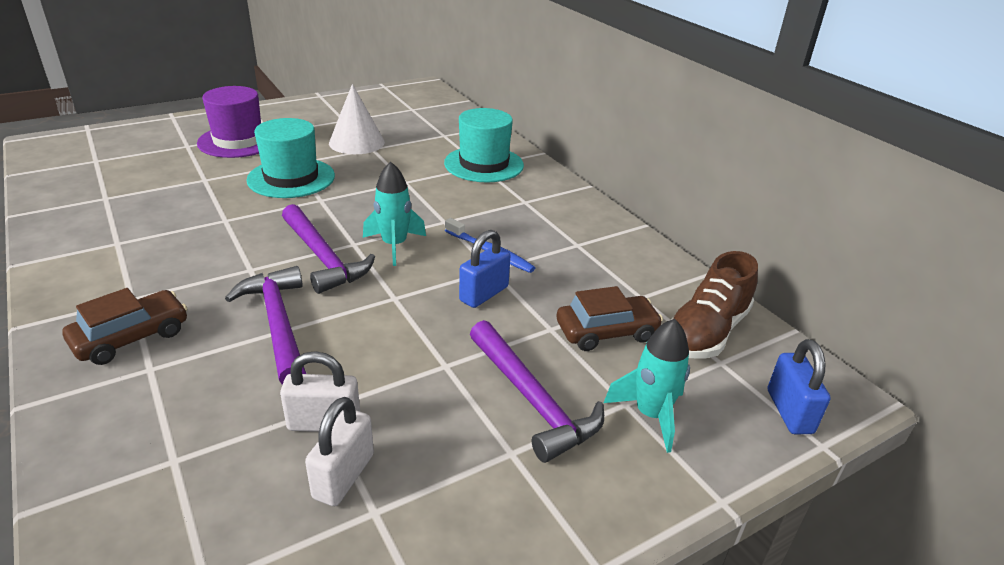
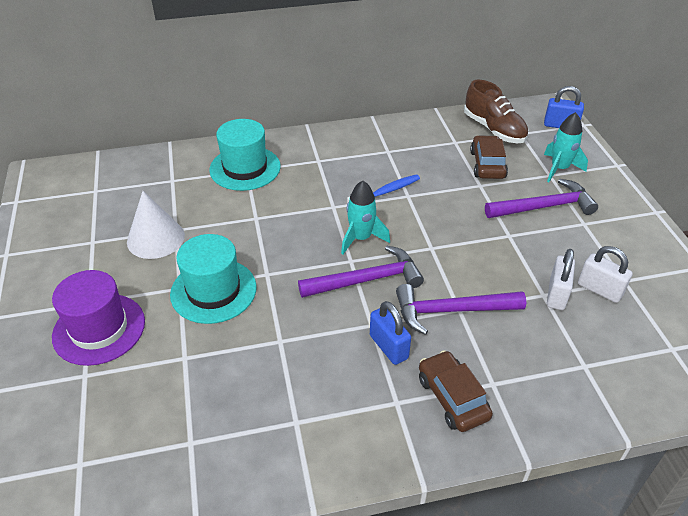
camera: 70 degrees left, 10 degrees up
blue padlock [459,230,511,308] -> blue padlock moved to [370,301,411,365]

